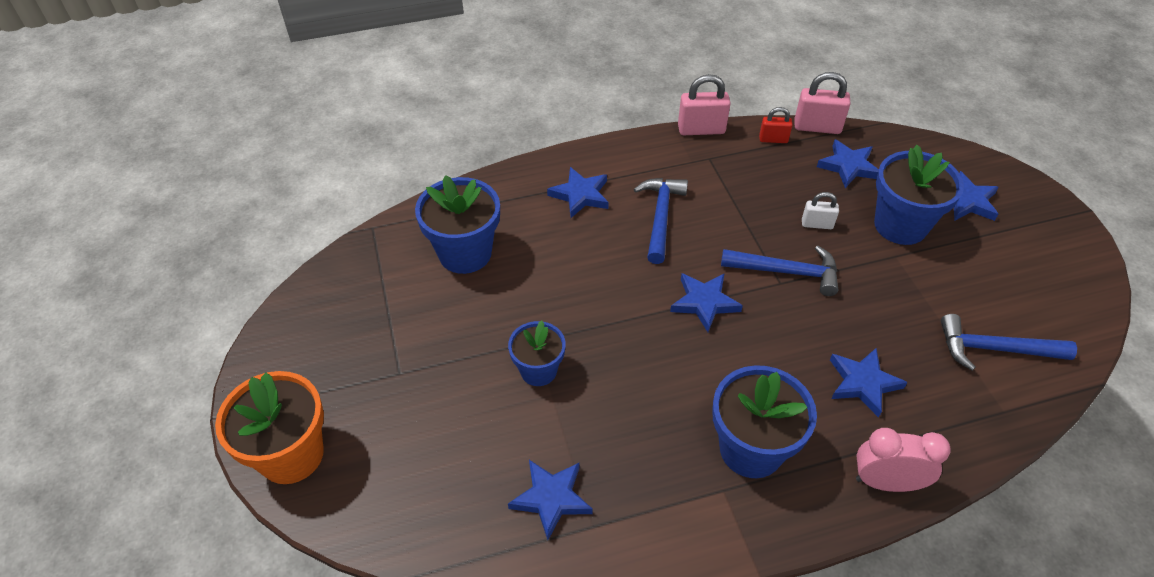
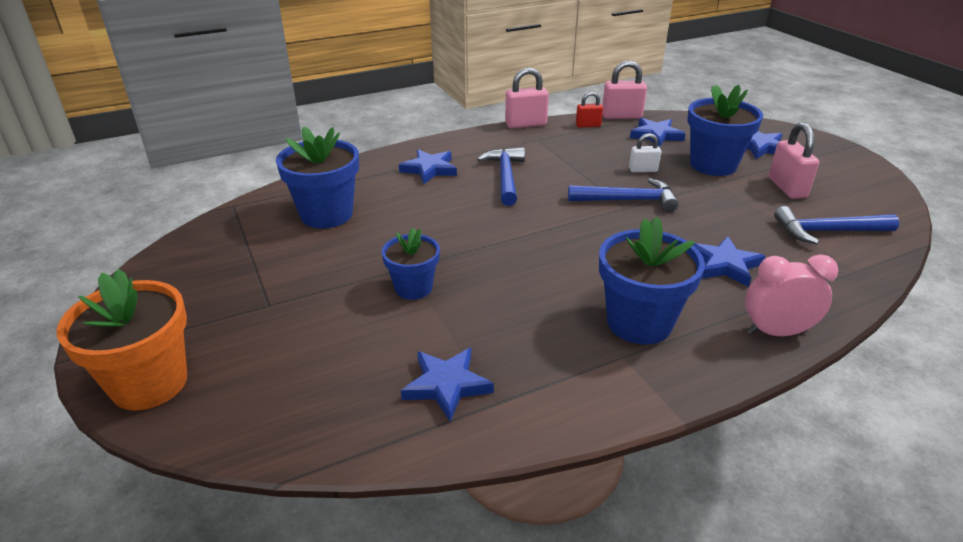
camera: 10 degrees left, 15 degrees down
blue star [670,273,743,332] -> none
none -> pink padlock [769,122,819,199]

